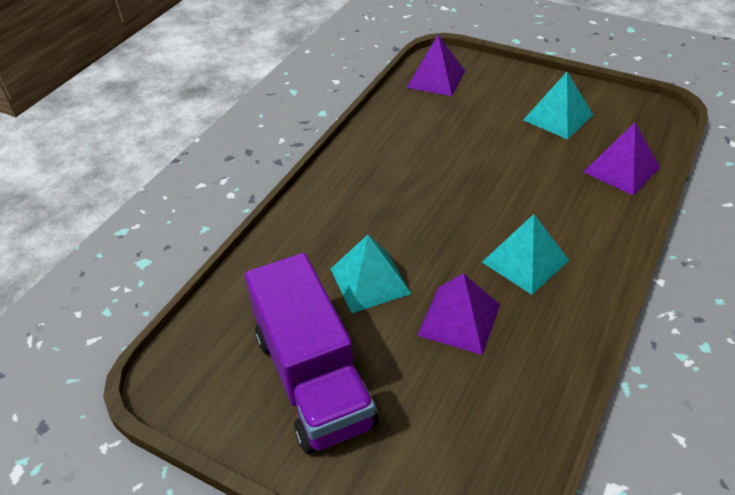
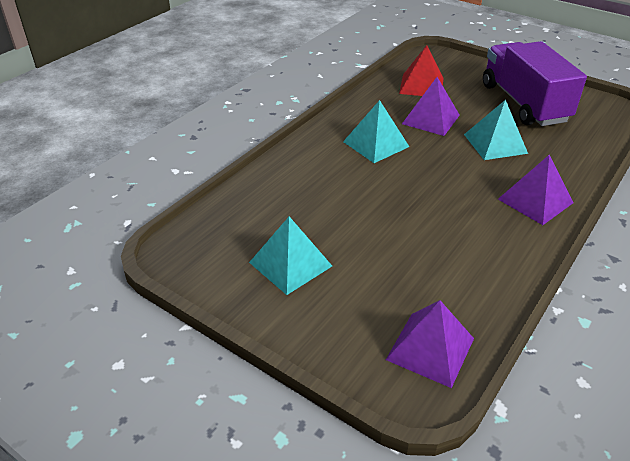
camera: 175 degrees left, 5 degrees down
purple pyramid [584,123,660,196] -> purple pyramid moved to [498,155,573,225]
none -> red pyramid [399,45,443,96]

